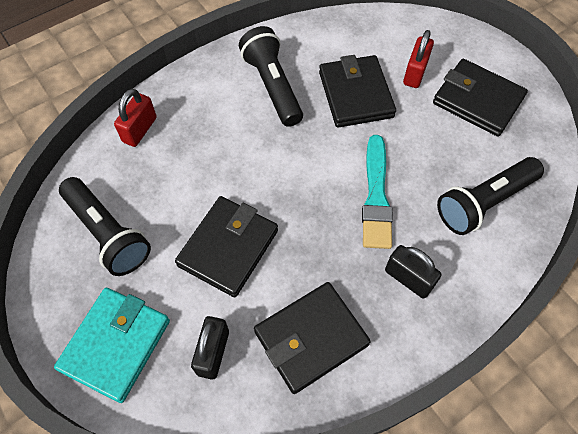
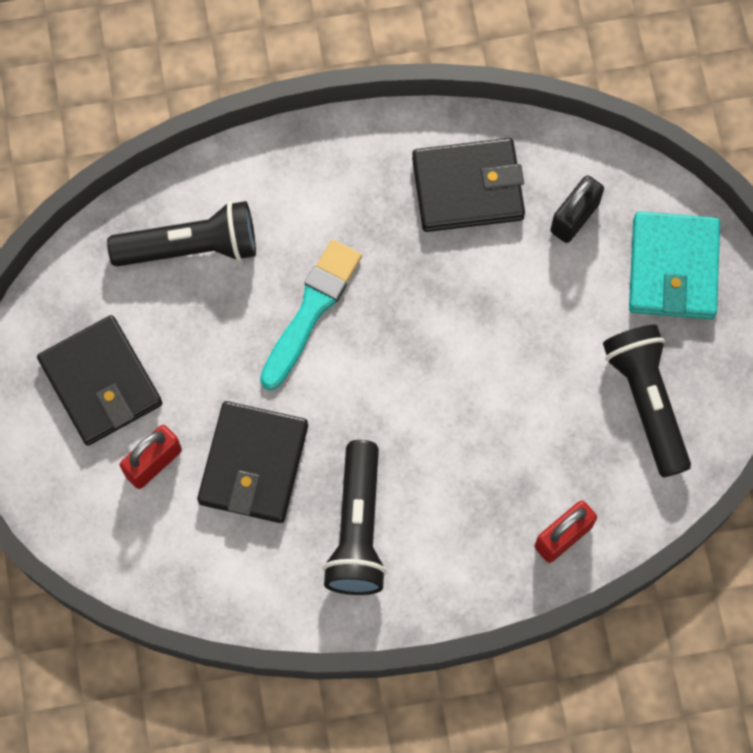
camera: 155 degrees left, 10 degrees up
turquoise wallet [54,288,170,403] -> turquoise wallet turned 45 degrees counterclockwise [629,211,720,319]
black wallet [175,196,278,297] -> none
black padlock [385,245,442,298] -> none

